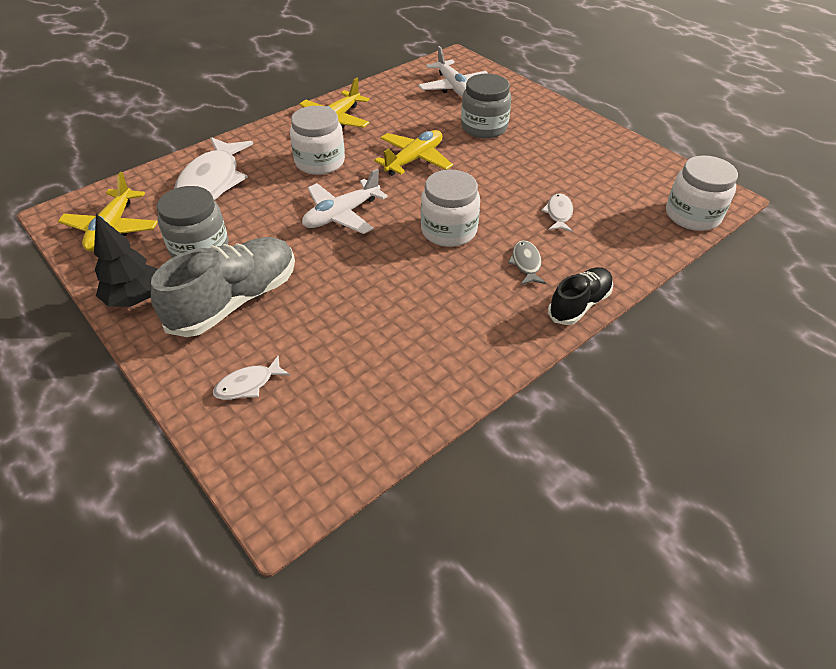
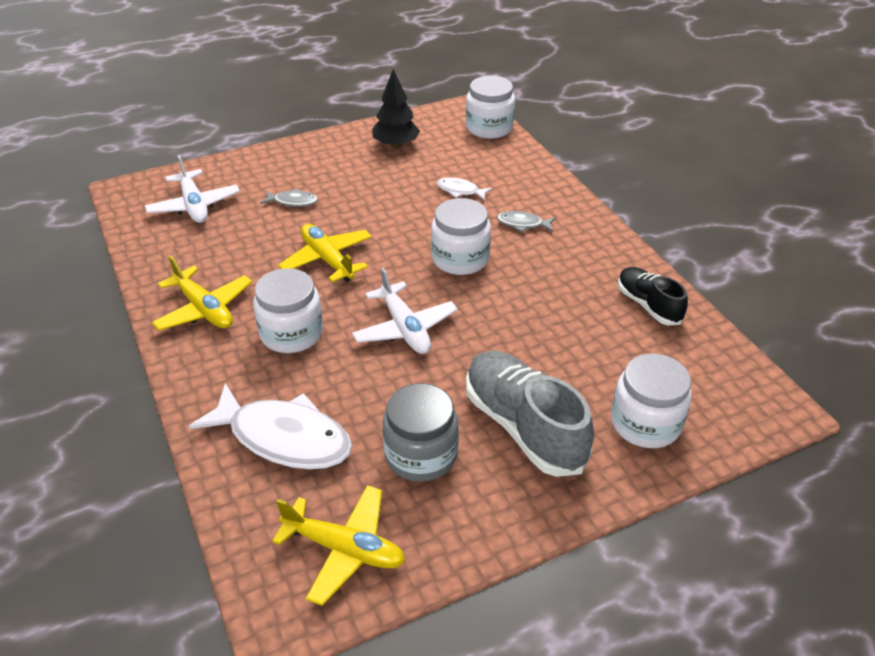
camera: 75 degrees left, 5 degrees down
black tree [94,214,157,307] -> black tree moved to [372,69,420,148]
white fish [213,355,290,400] -> white jar [611,354,692,448]
white plane [418,46,489,96] -> white plane turned 75 degrees clockwise [145,155,240,223]
grey jar [461,74,511,138] -> grey fish [260,189,318,207]
black shoe [548,267,613,325] -> black shoe moved to [618,267,688,325]

